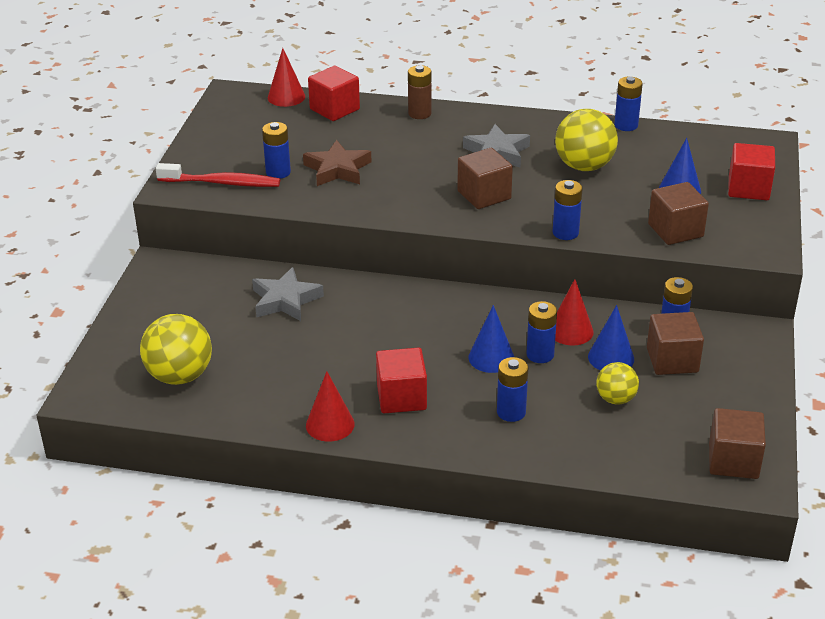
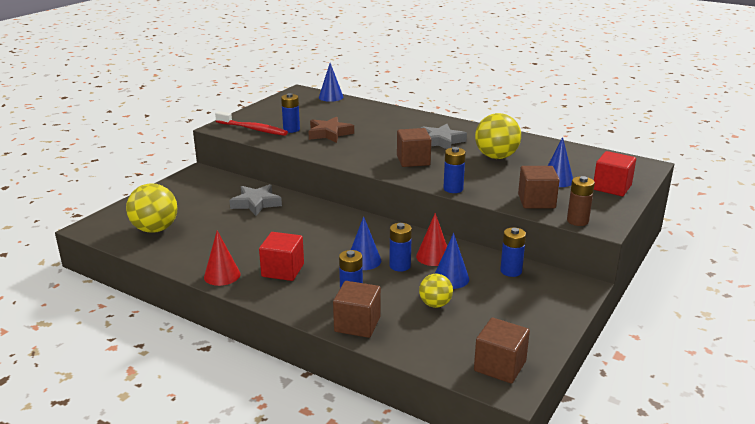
camera: 20 degrees right, 10 degrees down
red cone [268,48,305,107] -> blue cone [319,63,344,102]
red cube [308,65,360,121] -> none
brown battery [408,65,432,119] -> brown battery moved to [567,176,595,226]
blue battery [614,76,643,131] -> none
brown cube [647,312,704,375] -> brown cube moved to [333,281,381,338]

